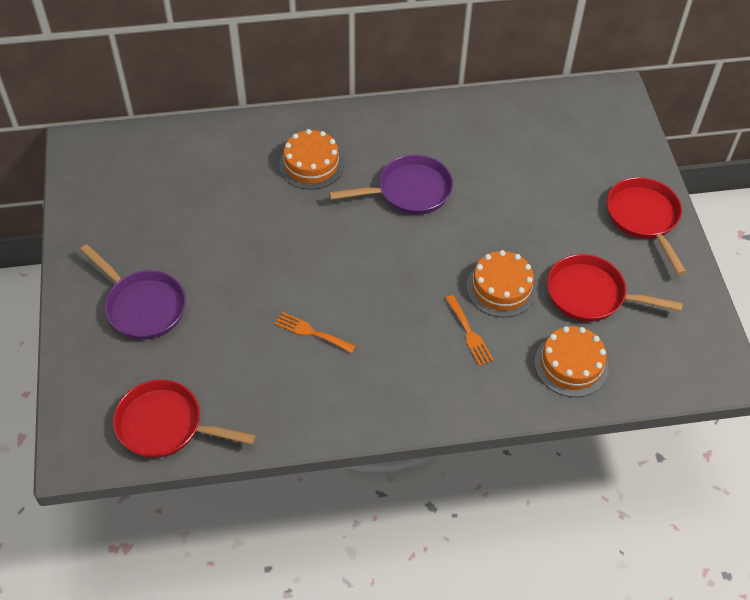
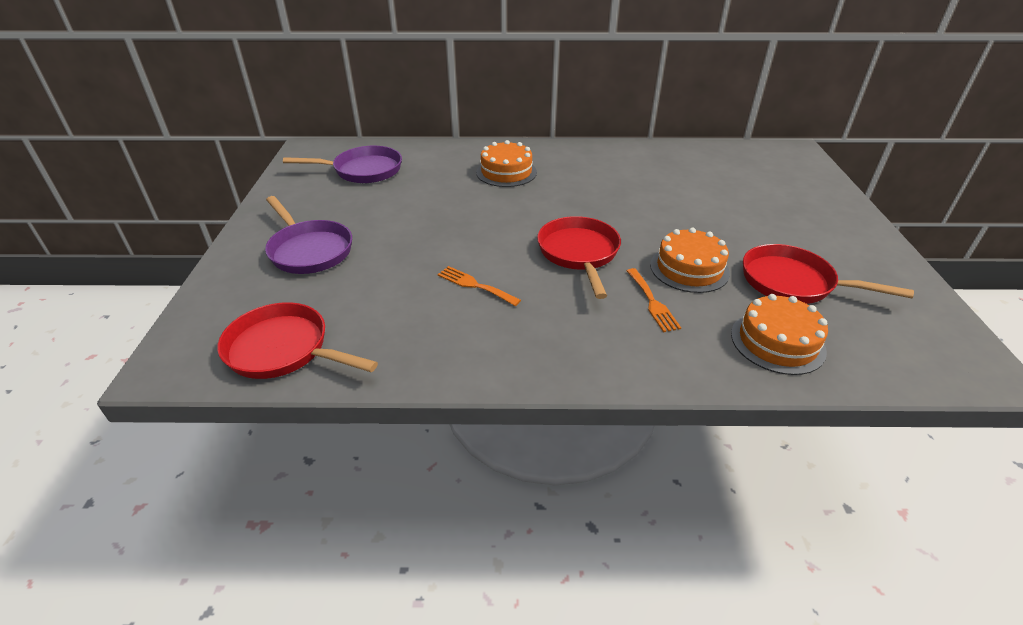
camera: 10 degrees right, 15 degrees down
purple pan [329,155,453,215] -> purple pan moved to [283,146,402,183]
red pan [607,177,686,275] -> red pan moved to [537,216,621,299]

